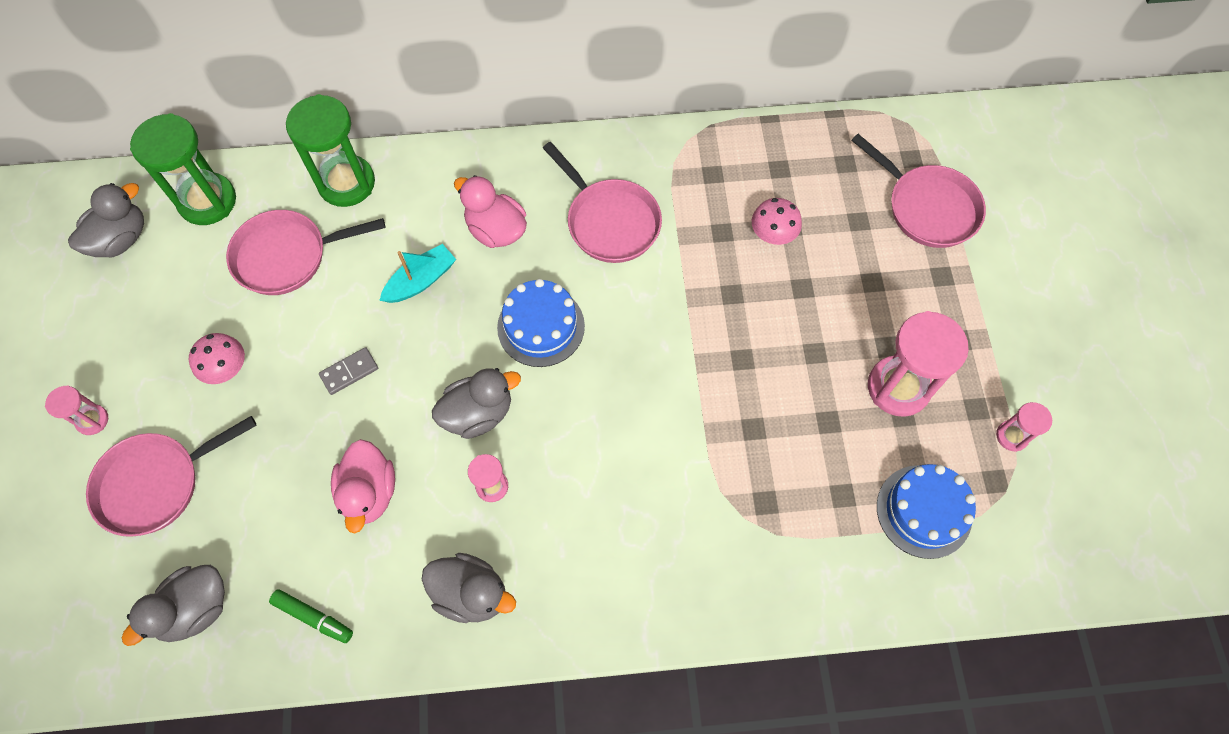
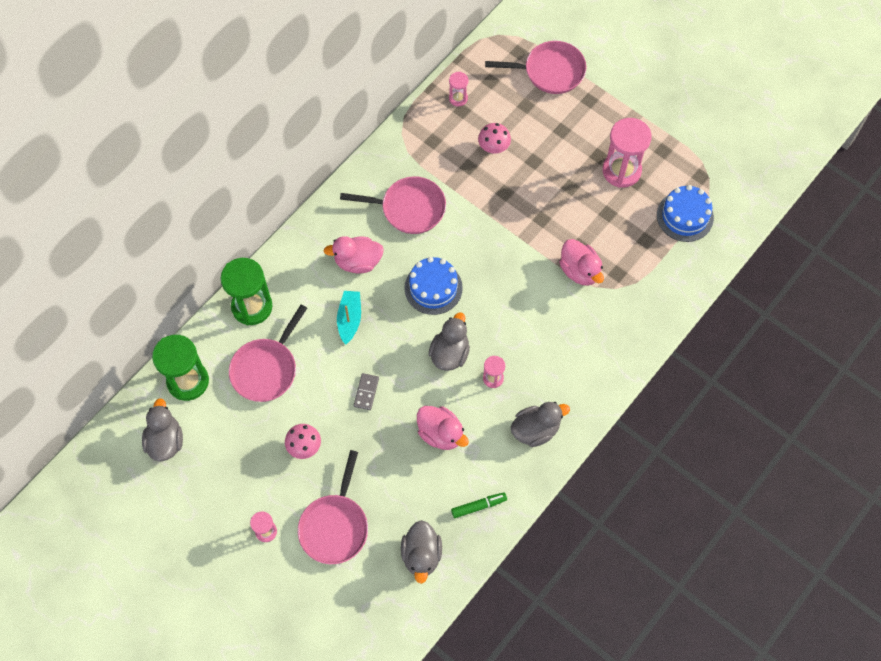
camera: 45 degrees left, 0 degrees up
pink hourglass [996,402,1052,452] -> pink hourglass moved to [449,72,468,106]
none -> pink duck [559,239,604,286]

